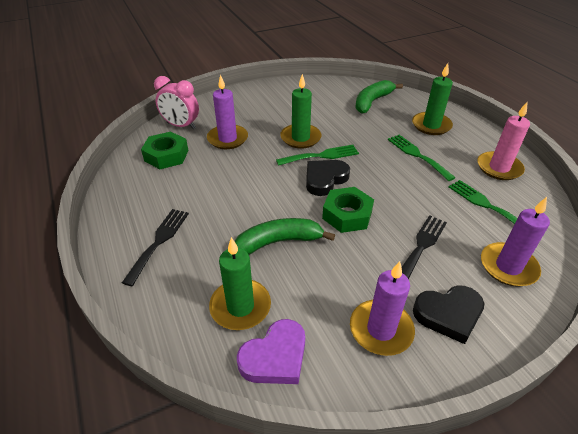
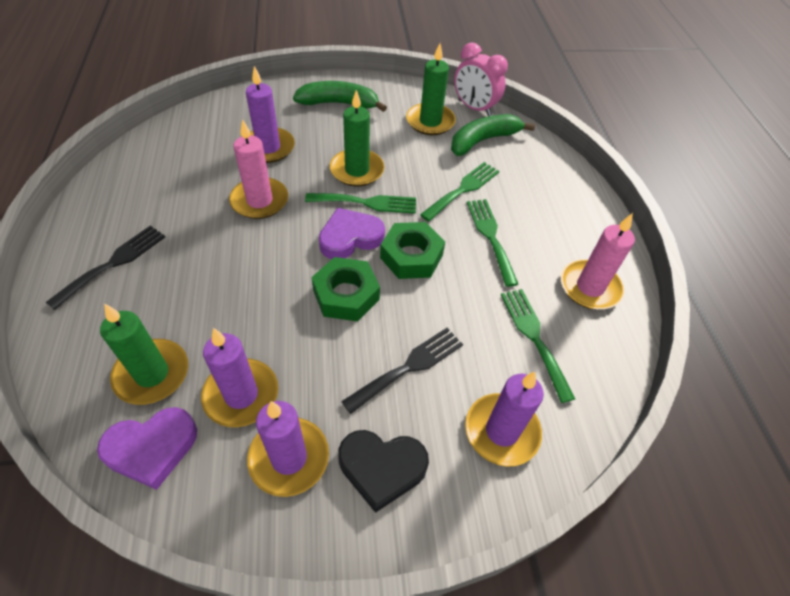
camera: 15 degrees right, 10 degrees up
green nut [141,132,189,169] -> green nut moved to [380,222,445,279]
pink clock [154,76,199,129] -> pink clock moved to [454,42,508,116]
green banana [235,218,335,255] -> green banana moved to [293,81,387,112]
black heart [306,160,350,196] -> purple heart [319,208,385,259]
green candle [412,63,453,135] -> green candle moved to [406,43,456,135]
none -> purple candle [201,328,278,427]
none -> pink candle [229,119,288,219]
none -> green fork [420,162,499,222]

